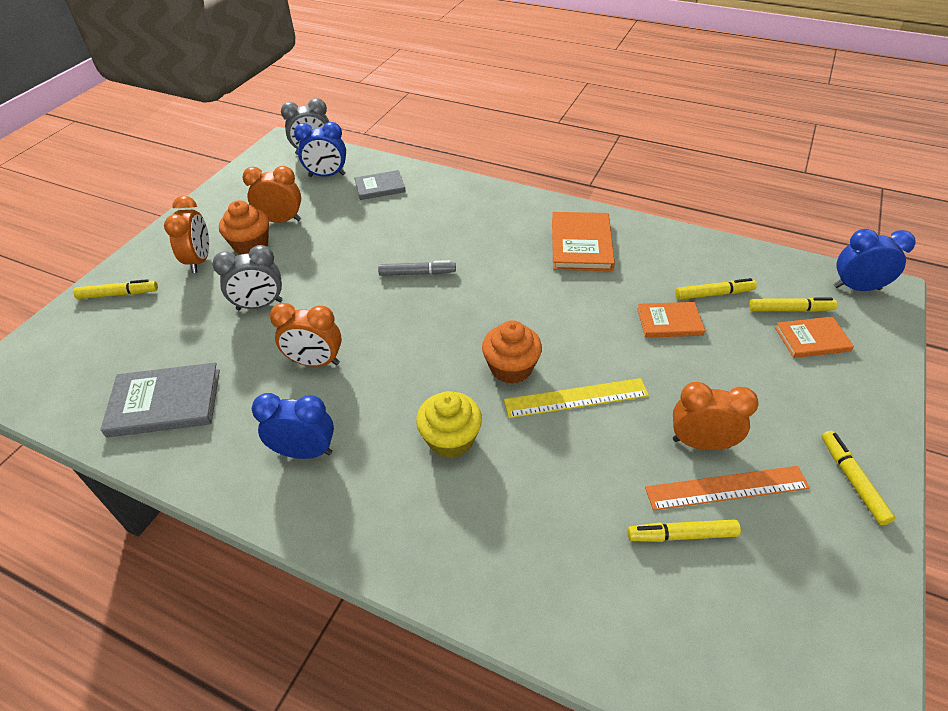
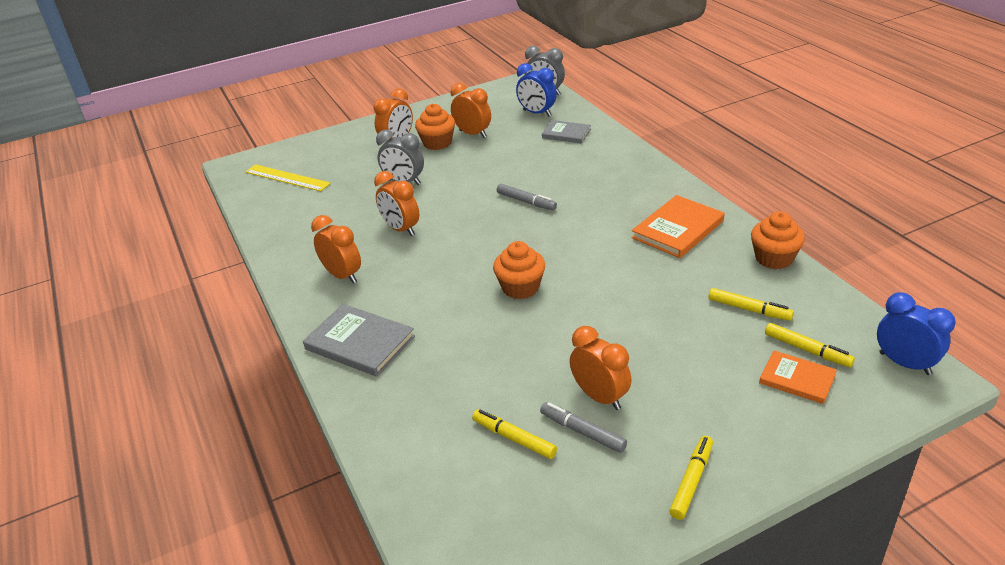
camera: 40 degrees right, 10 degrees down
yellow marker [73,279,158,299] -> none
grey book [100,362,220,438] -> grey book moved to [303,304,415,377]
blue clock [252,393,334,459] -> orange clock [311,215,361,284]
yellow cupcake [416,391,482,458] -> none
yellow ruler [504,378,649,418] -> yellow ruler moved to [245,164,331,191]
orange book [637,302,705,338] -> none
orange ruler [645,466,810,510] -> grey marker [540,402,627,453]
none -> orange cupcake [751,211,805,269]

